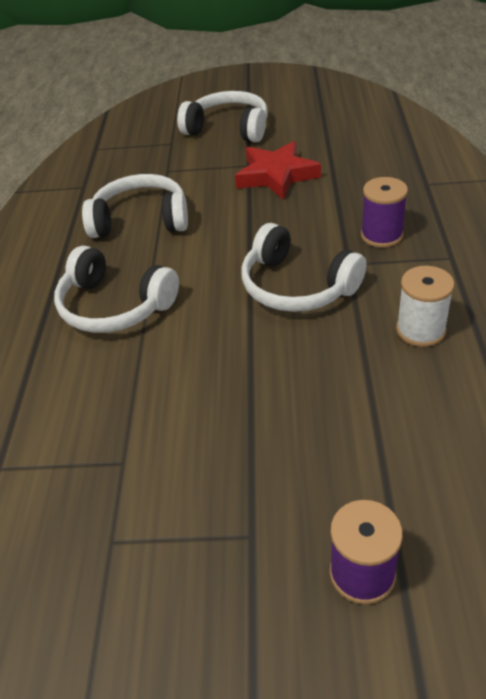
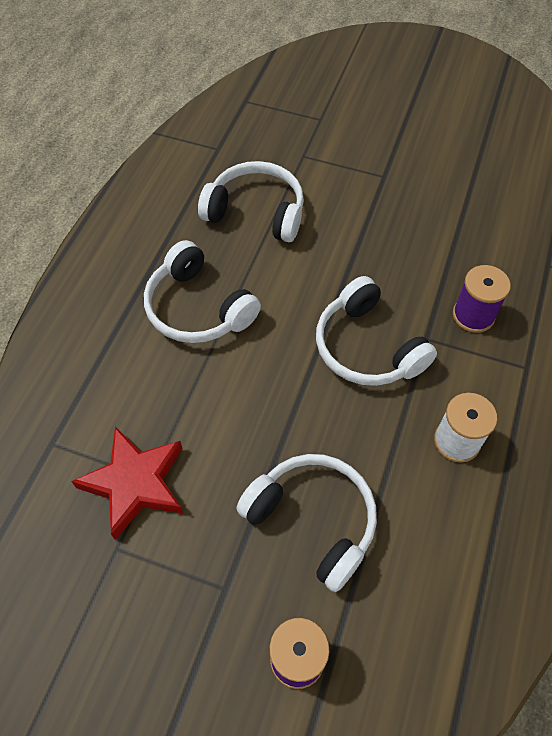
camera: 15 degrees right, 15 degrees up
white headphones [177,91,268,142] -> white headphones moved to [236,454,377,592]
red star [235,141,321,200] -> red star moved to [71,426,183,540]

